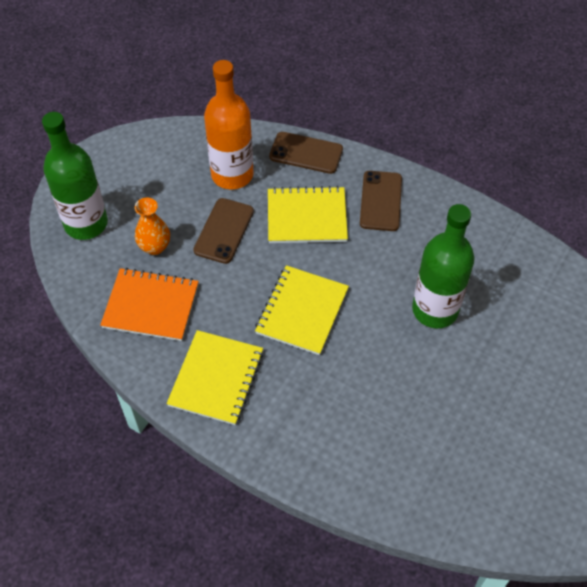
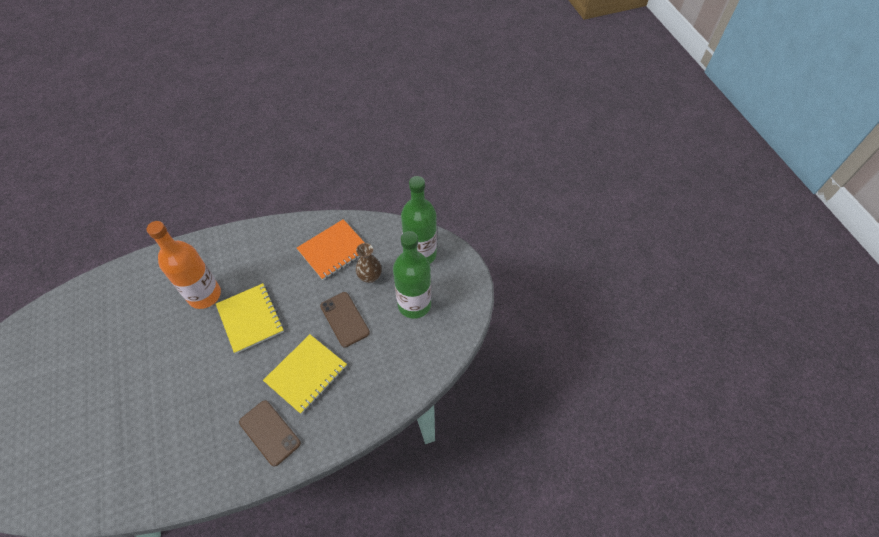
camera: 130 degrees right, 0 degrees up
orange vase [135,198,170,255] -> brown vase [356,243,382,283]
yellow notebook [166,330,263,425] -> none
orange bottle [204,60,254,189] -> orange bottle moved to [147,221,221,309]
brown phone [269,132,343,174] -> none
green bottle [412,204,475,328] -> green bottle moved to [393,231,431,319]

